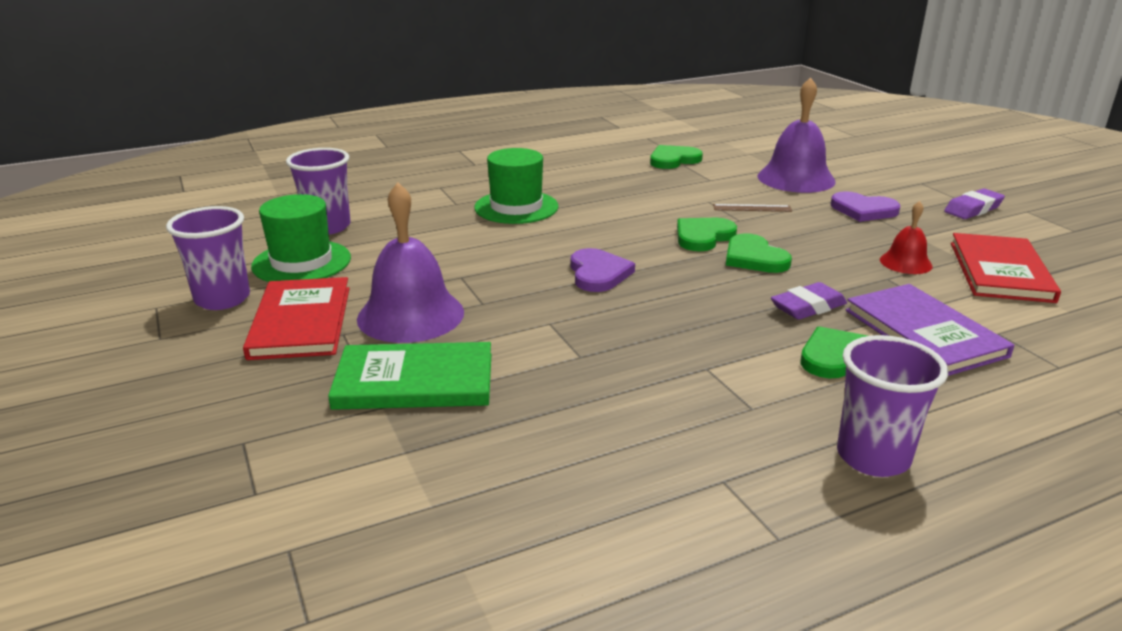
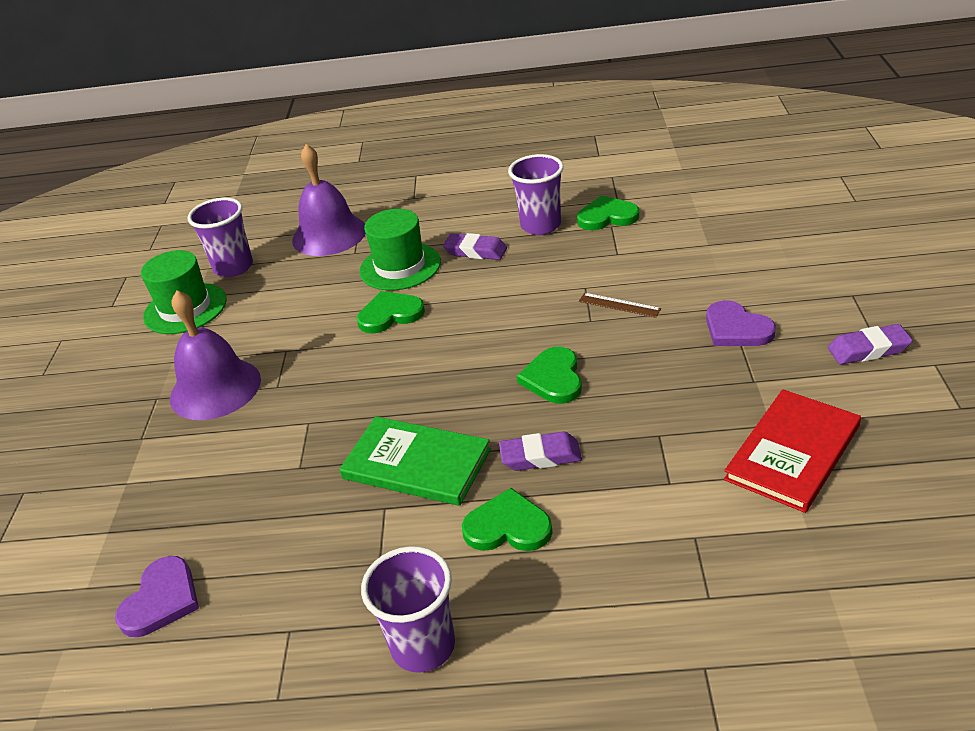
camera: 30 degrees right, 10 degrees up
purple cup [166,206,250,310] -> purple cup moved to [508,154,564,235]
red book [243,277,350,360] -> none
green book [328,342,492,410] -> green book moved to [339,416,491,506]
purple heart [570,248,635,292] -> purple heart moved to [115,556,199,637]
green heart [677,218,737,251] -> green heart moved to [357,291,425,333]
purple bell [758,77,836,193] -> purple bell moved to [292,144,366,256]
purple book [845,284,1015,376] -> none
red bell [880,201,933,274] -> none
none -> purple eraser [443,233,507,260]

